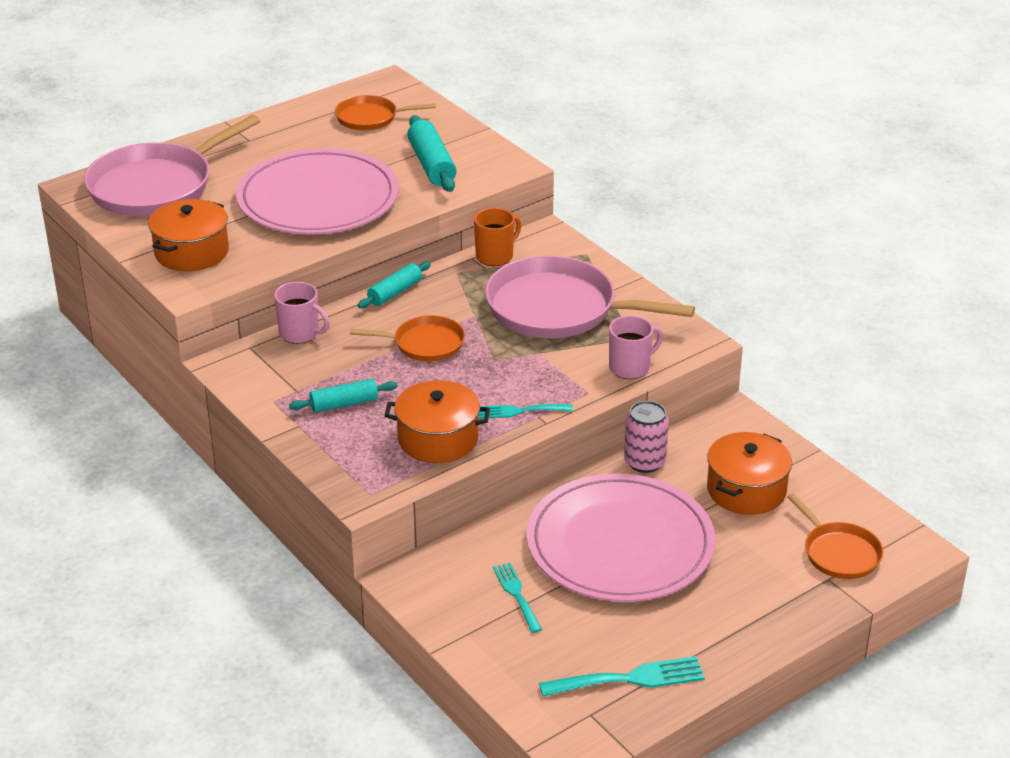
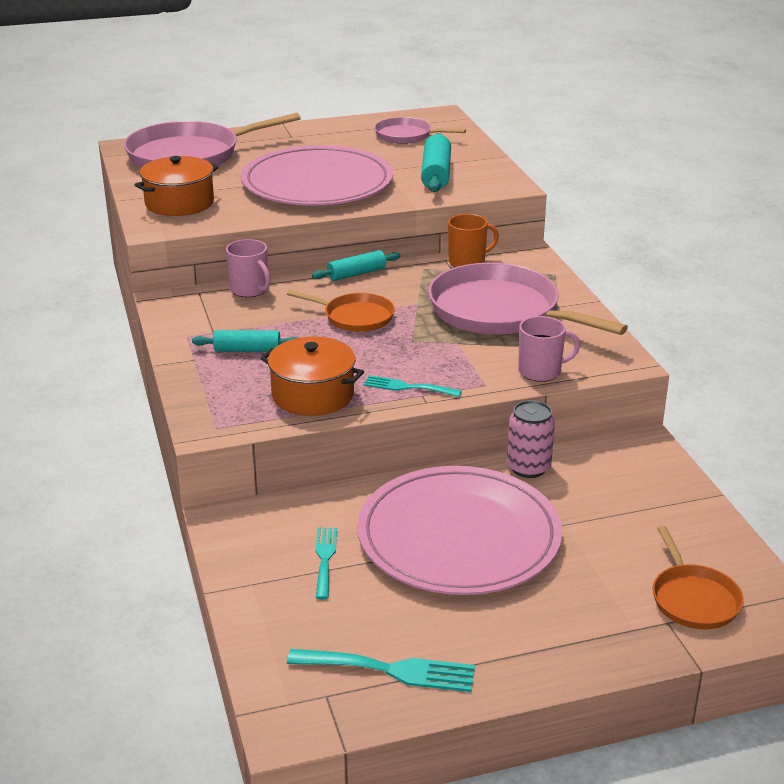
camera: 20 degrees right, 5 degrees down
orange pan [335,95,436,130] -> pink pan [374,117,466,144]
orange pot [707,432,792,515] -> none

